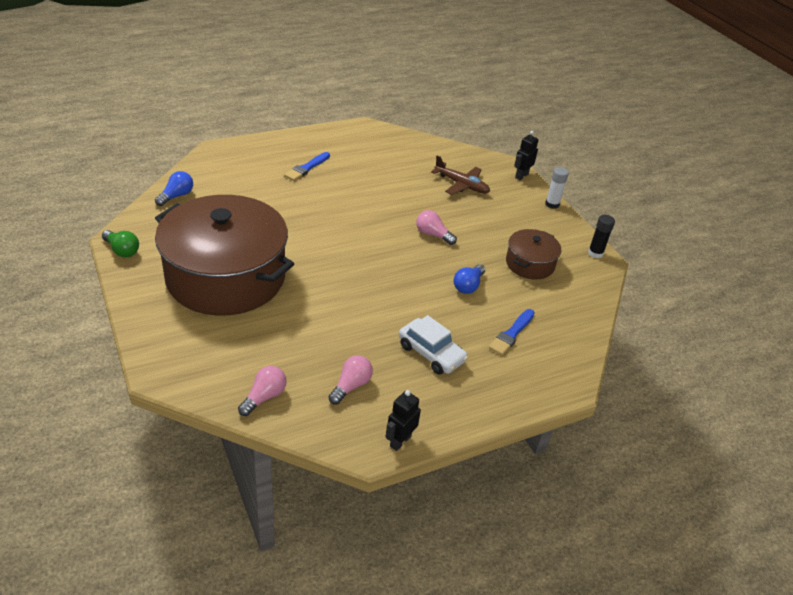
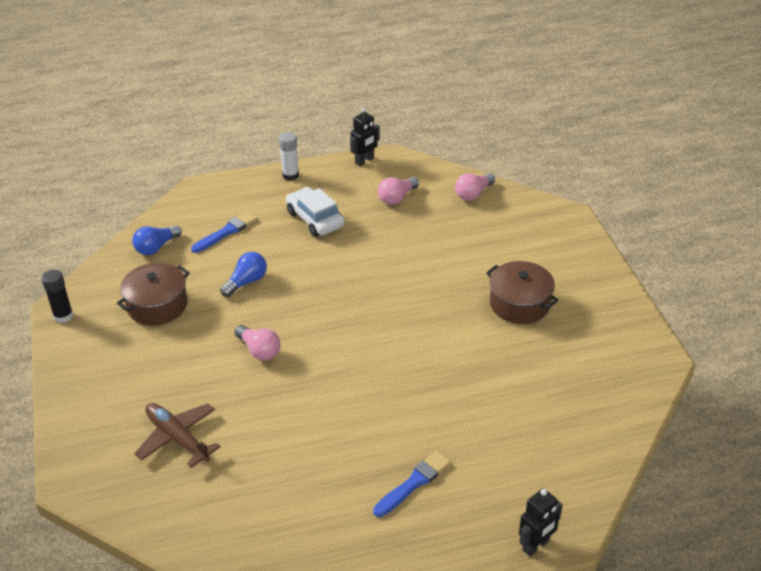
camera: 165 degrees left, 0 degrees up
green light bulb [102,230,139,257] -> none
blue light bulb [155,171,193,206] -> blue light bulb moved to [132,225,182,255]
brown pot [155,195,294,316] -> brown pot [486,261,558,324], size x0.45
black robot [514,131,538,180] -> black robot moved to [519,488,563,556]
white glue stick [545,167,569,209] -> white glue stick moved to [279,132,299,181]

